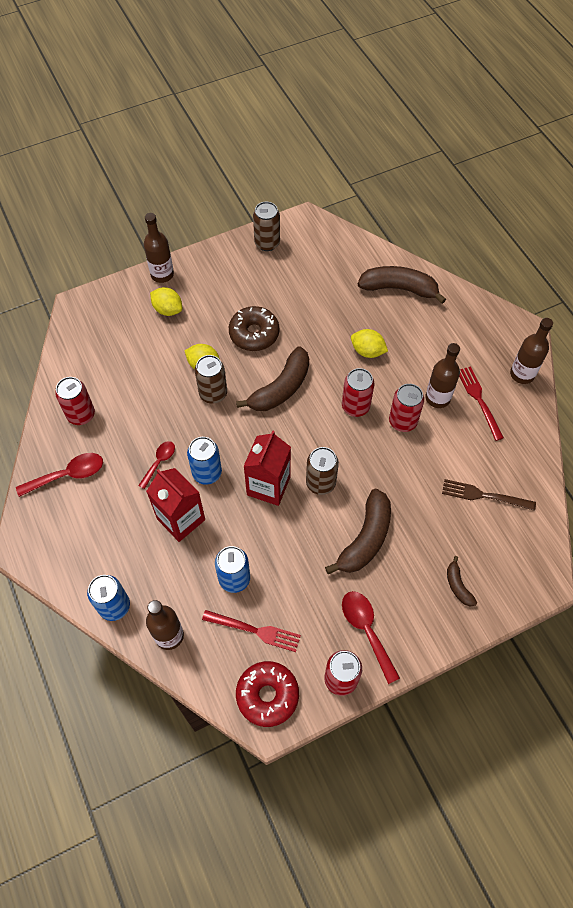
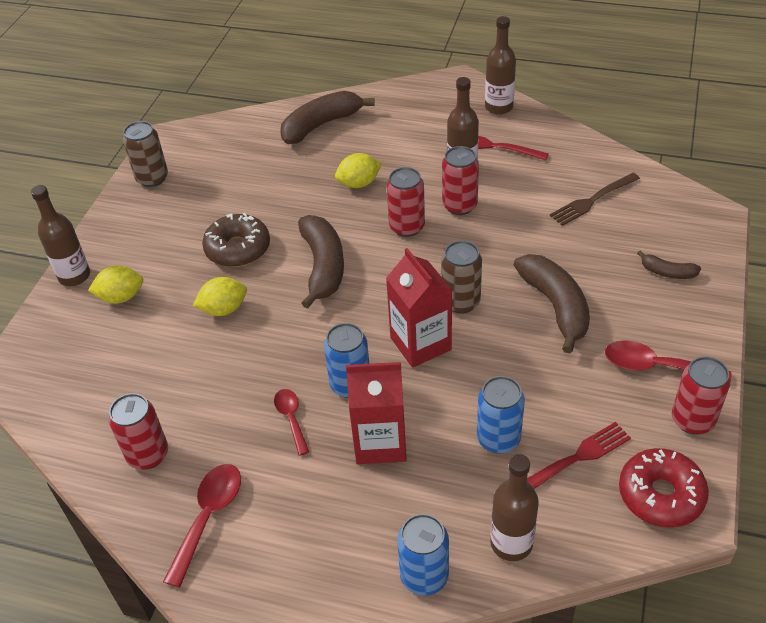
camera: 45 degrees left, 15 degrees down
brown can [195,355,227,404] -> none

